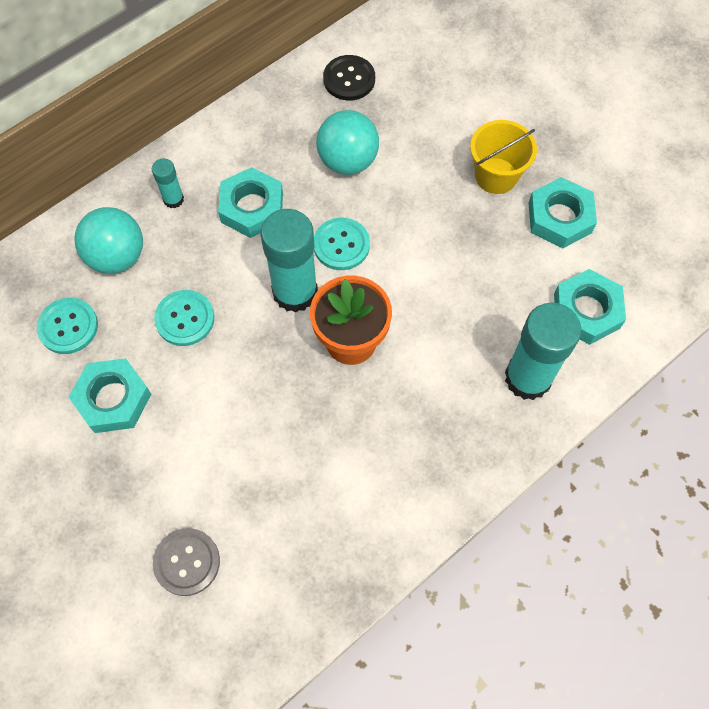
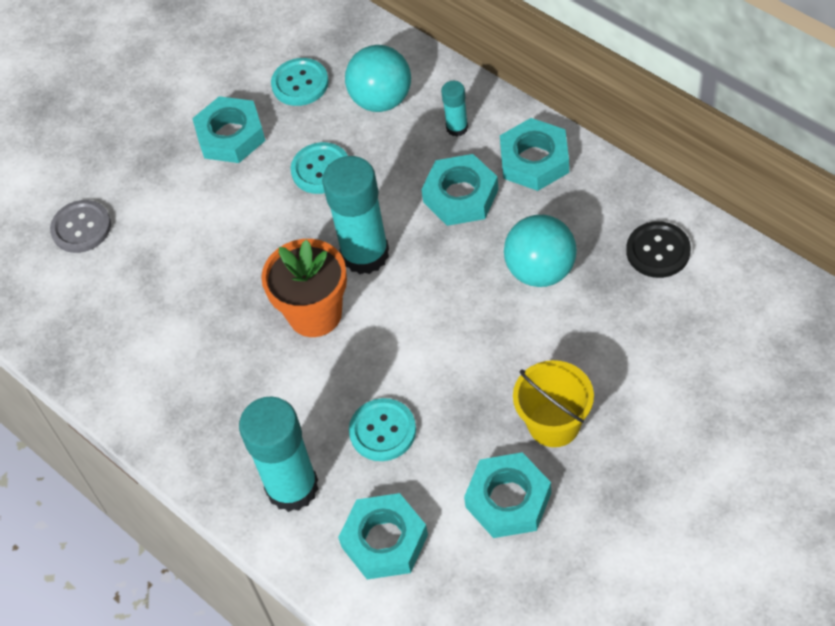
camera: 90 degrees right, 10 degrees down
turquoise button [314,218,370,270] -> turquoise button moved to [349,398,416,461]
none -> turquoise nut [500,118,569,191]

